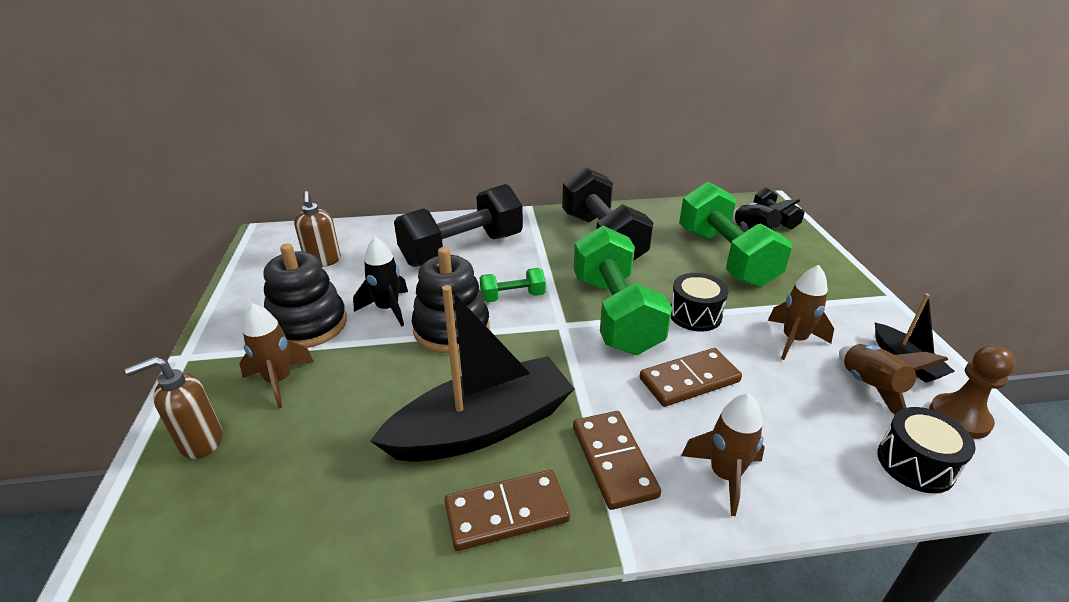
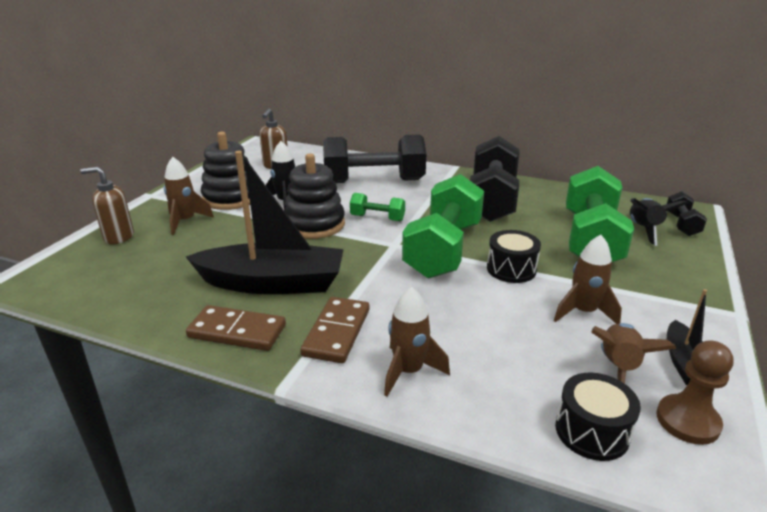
camera: 30 degrees right, 5 degrees down
brown domino [640,348,742,407] -> none

